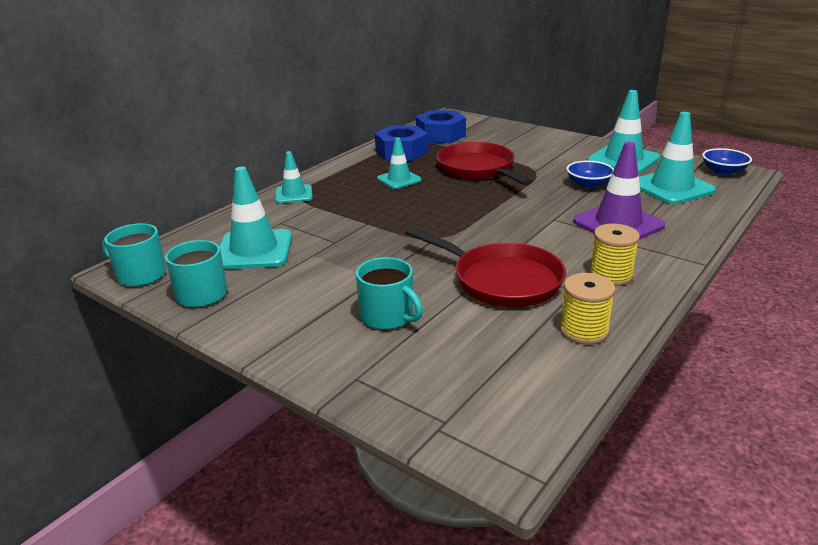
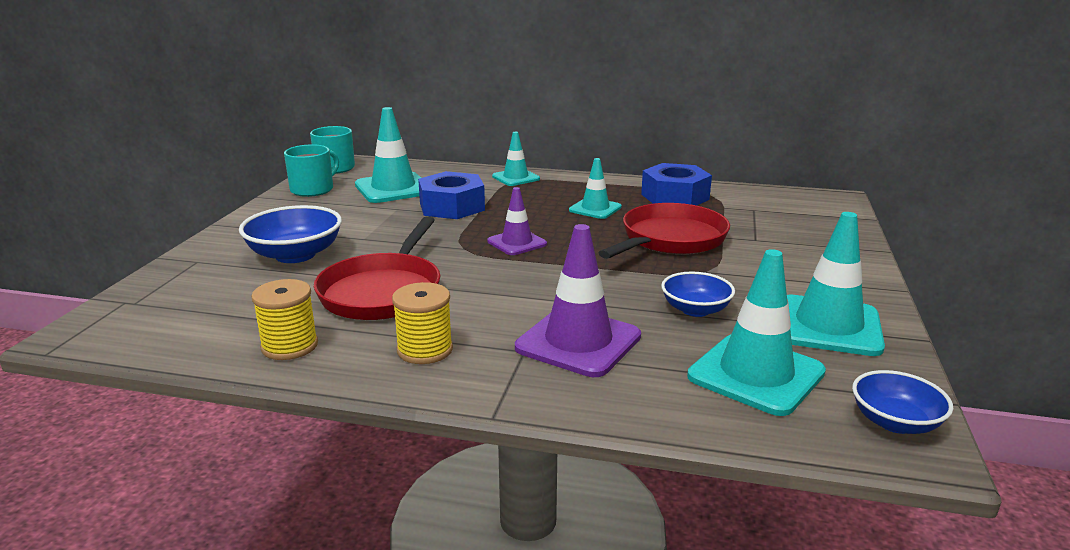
camera: 65 degrees right, 5 degrees down
turquoise mug [356,257,423,330] -> blue bowl [239,205,342,263]
blue nut [416,110,466,143] -> blue nut moved to [418,171,485,219]
none -> purple traffic cone [487,187,547,255]

